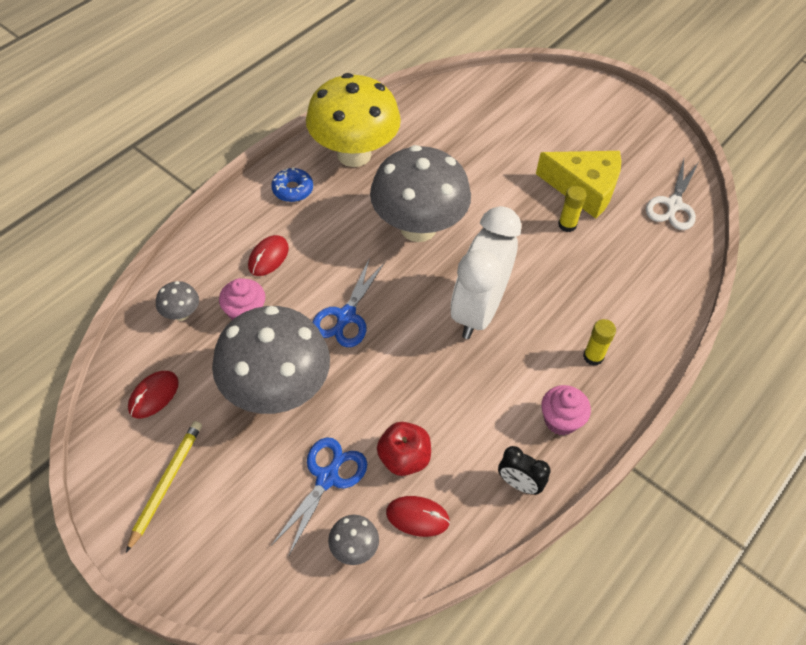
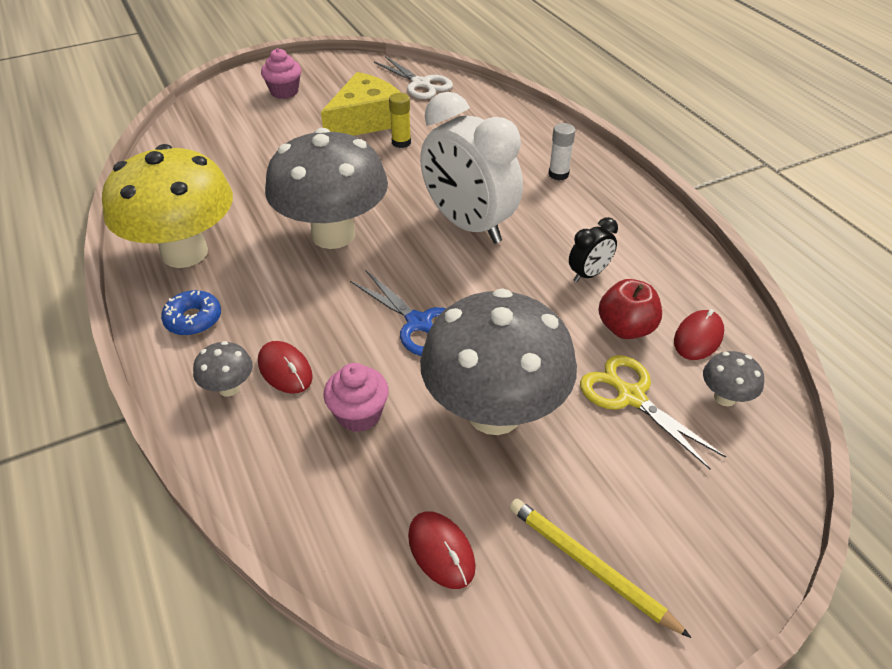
camera: 65 degrees left, 10 degrees down
grey mushroom [156,281,199,321] -> grey mushroom moved to [193,341,253,397]
blue scissors [271,437,367,555] -> yellow scissors [580,355,726,469]
black clock [498,446,550,495] -> black clock moved to [569,217,618,282]
pink cupcake [541,385,591,435] -> pink cupcake moved to [261,48,301,99]
yellow glue stick [583,319,616,366] -> white glue stick [548,123,575,180]

